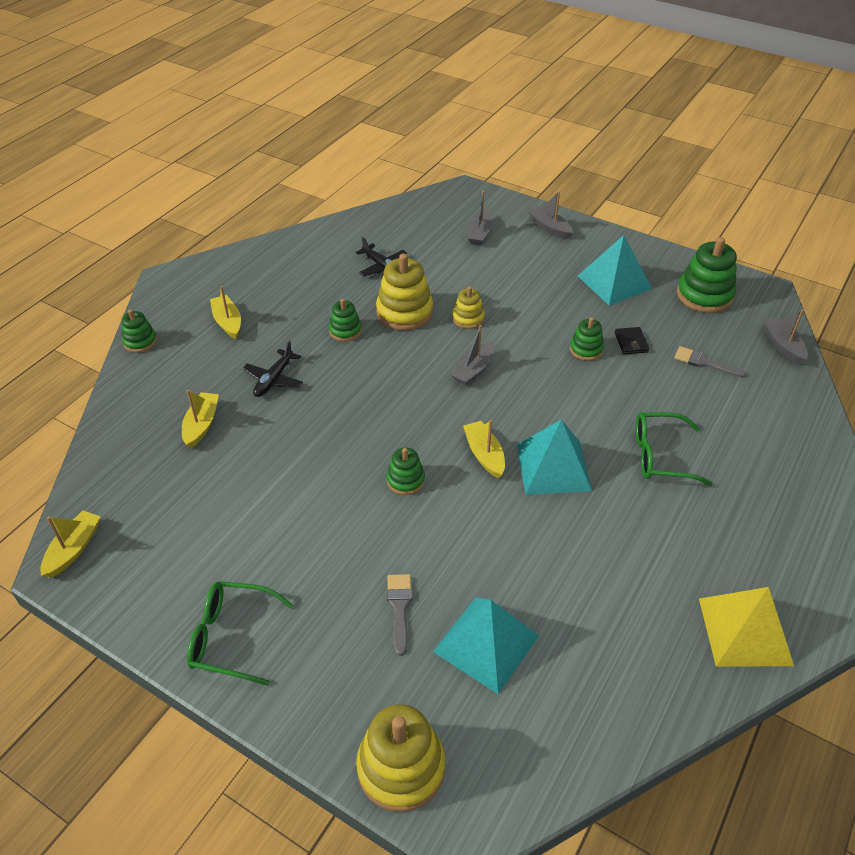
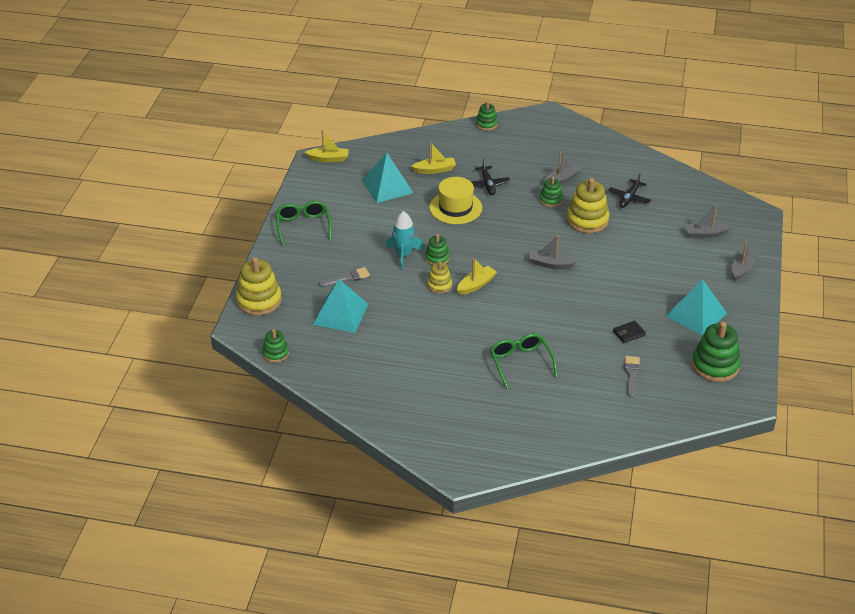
camera: 70 degrees right, 5 degrees down
yellow boat [210,286,241,339] -> none
black plane [243,341,303,397] -> black plane turned 105 degrees counterclockwise [471,159,510,195]
yellow stacking toy [452,286,485,329] -> yellow stacking toy moved to [427,261,452,294]
turquoise pyramid [517,420,592,495] -> turquoise pyramid moved to [362,152,413,203]
green stacking toy [570,317,604,361] -> green stacking toy moved to [262,329,289,363]
yellow pyramid [699,587,794,667] -> none
grey boat [763,309,808,364] -> grey boat moved to [544,152,582,185]
none -> turquoise rocket [386,211,424,270]
none -> yellow hat [429,177,482,224]

